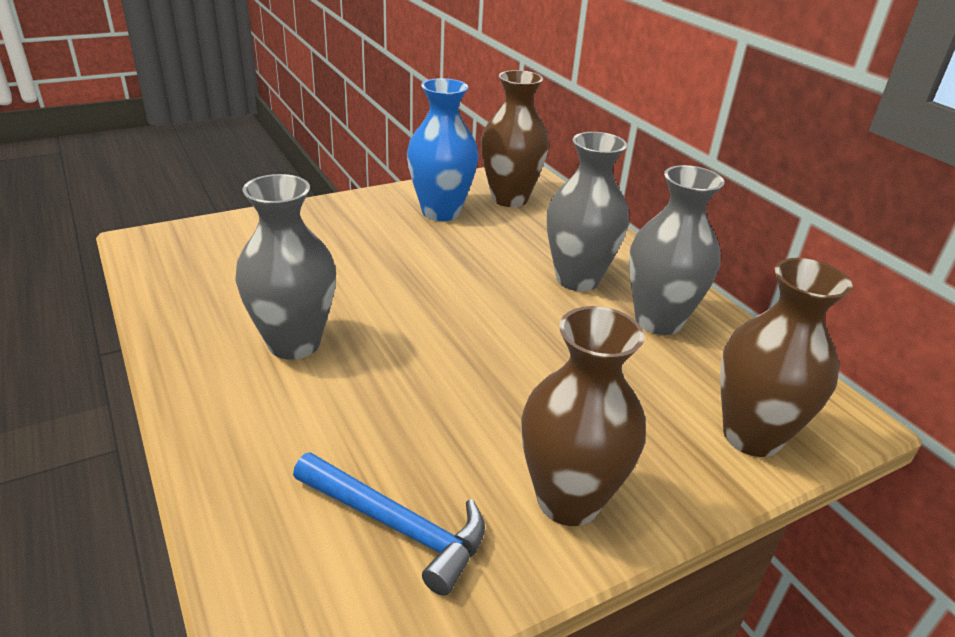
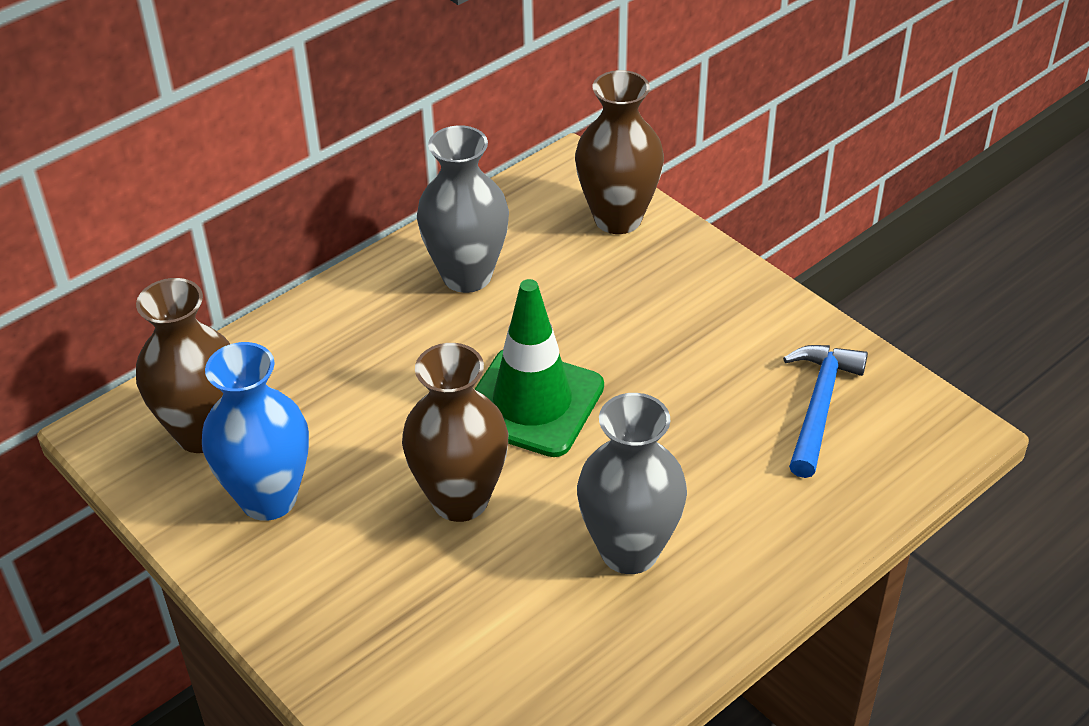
camera: 100 degrees left, 10 degrees up
brown vase [521,306,646,526] -> brown vase moved to [402,343,508,522]
grey vase [547,132,629,291] -> none
none -> green traffic cone [474,279,604,457]

